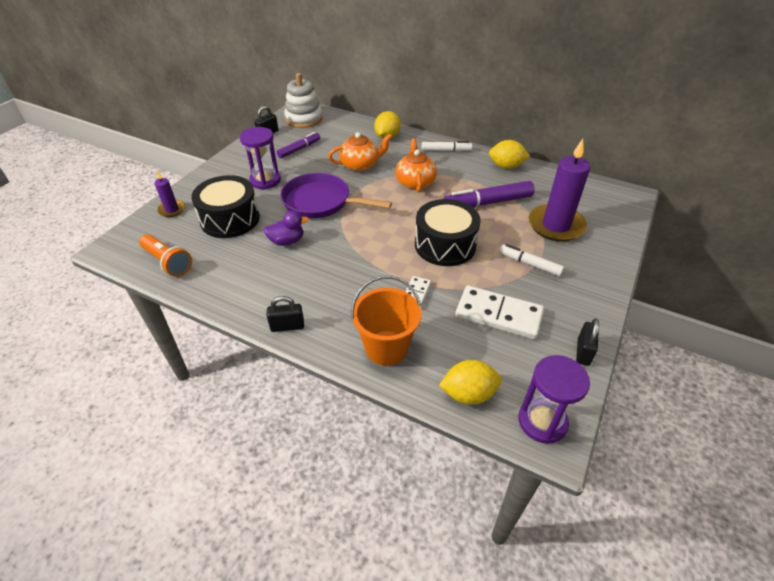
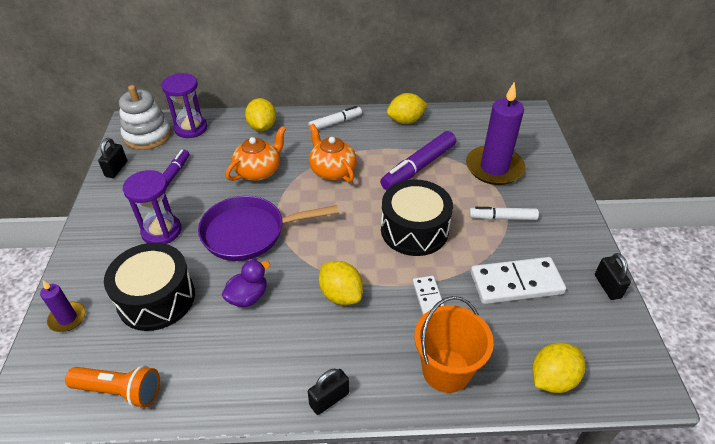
camera: 30 degrees left, 0 degrees up
purple hourglass [518,355,590,444] -> purple hourglass moved to [161,73,208,138]
none -> yellow lemon [319,261,363,305]

